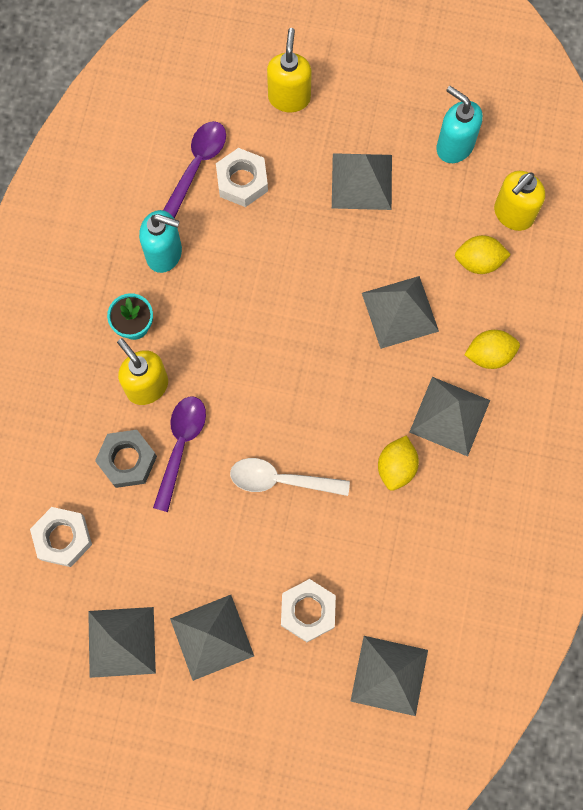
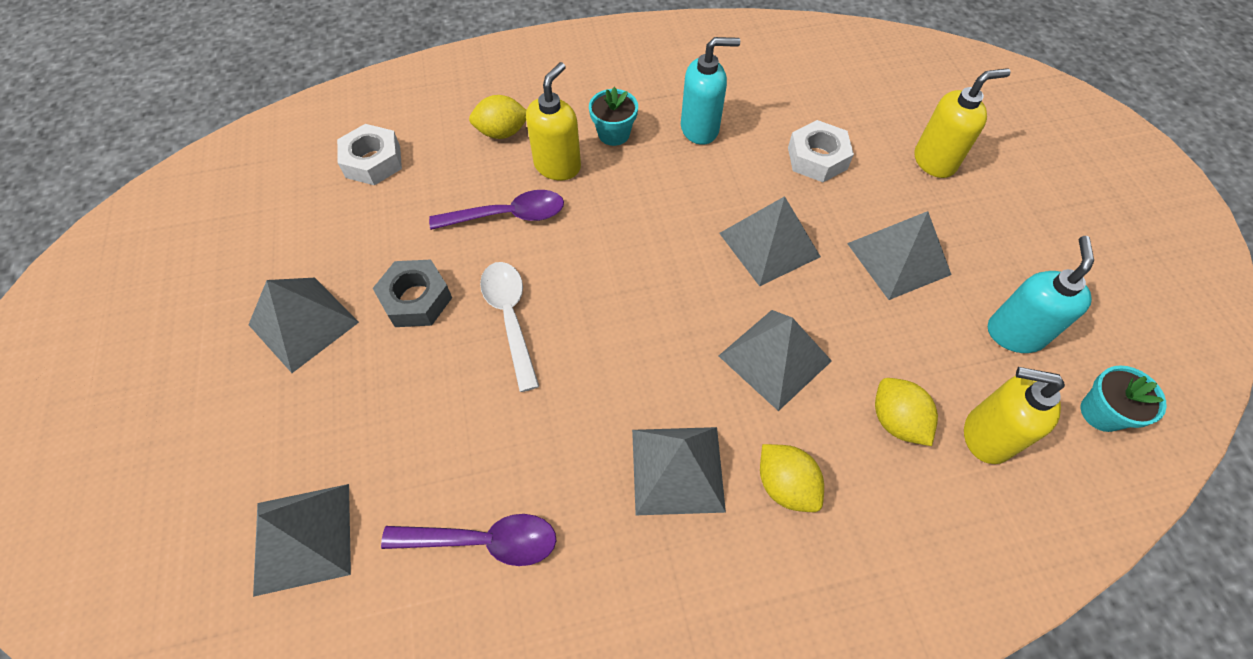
camera: 65 degrees right, 15 degrees down
grey pyramid [88,607,156,678] -> grey pyramid moved to [719,196,821,286]
grey nut [95,430,157,488] -> grey nut moved to [373,260,452,327]
turquoise soap dispenser [139,210,182,273] -> turquoise soap dispenser turned 90 degrees counterclockwise [681,37,740,145]
purple spoon [163,121,226,219] -> purple spoon moved to [381,514,557,566]
white nut [281,579,336,642] -> none
yellow lemon [378,435,419,491] -> yellow lemon moved to [469,95,526,139]
none -> turquoise flower pot [1081,365,1167,432]

